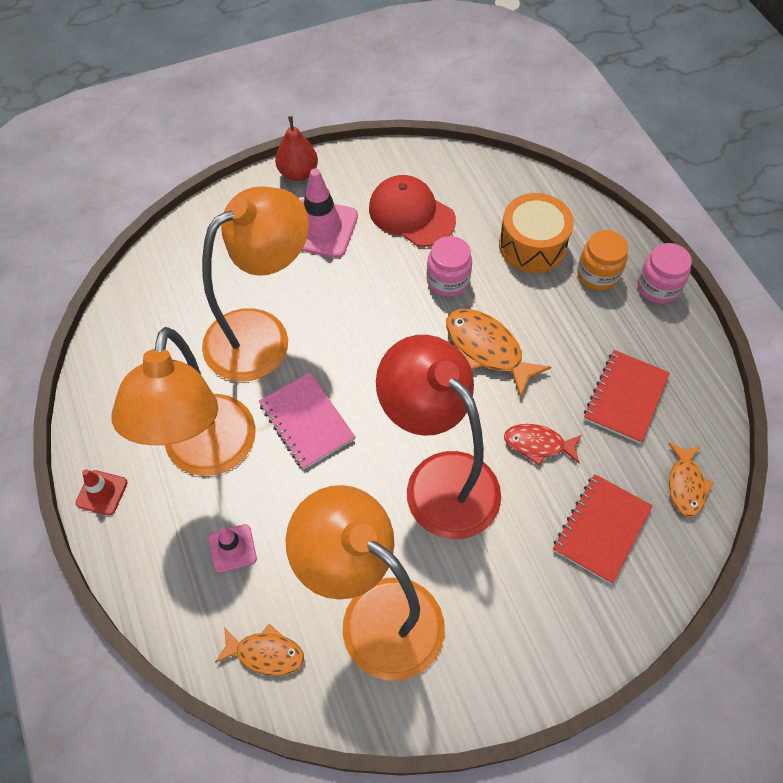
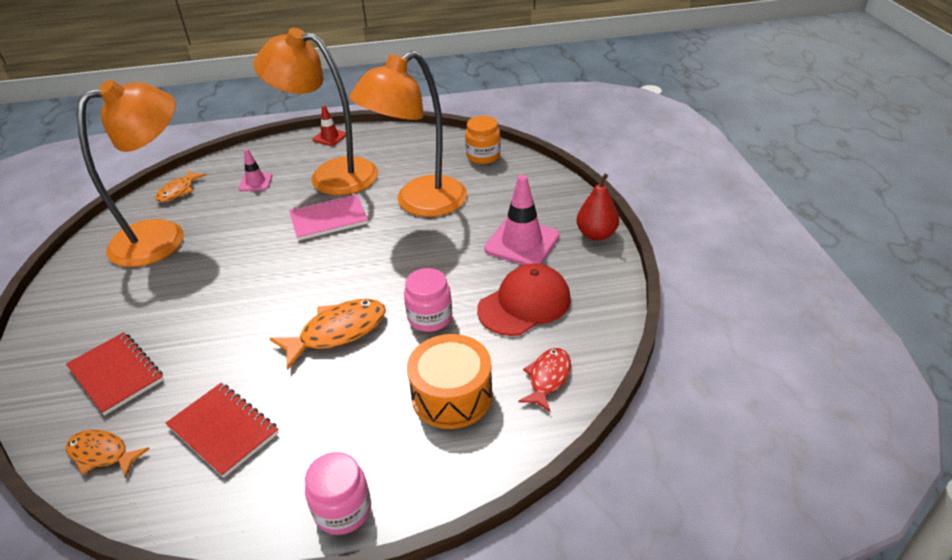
camera: 105 degrees right, 20 degrees down
orange lamp [202,186,309,381] -> orange lamp turned 75 degrees clockwise [349,50,467,217]
red lamp [376,335,501,539] -> none
red fish [504,424,582,466] -> red fish moved to [518,348,571,412]
orange jar [577,230,628,290] -> orange jar moved to [465,116,501,164]

